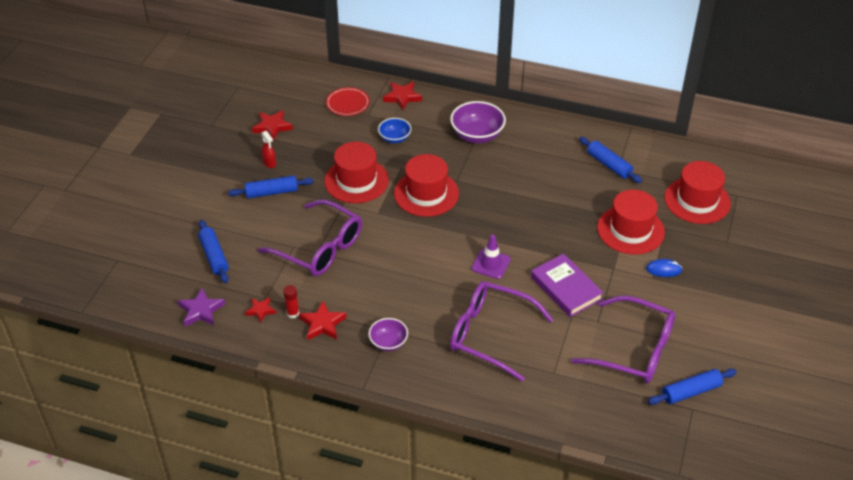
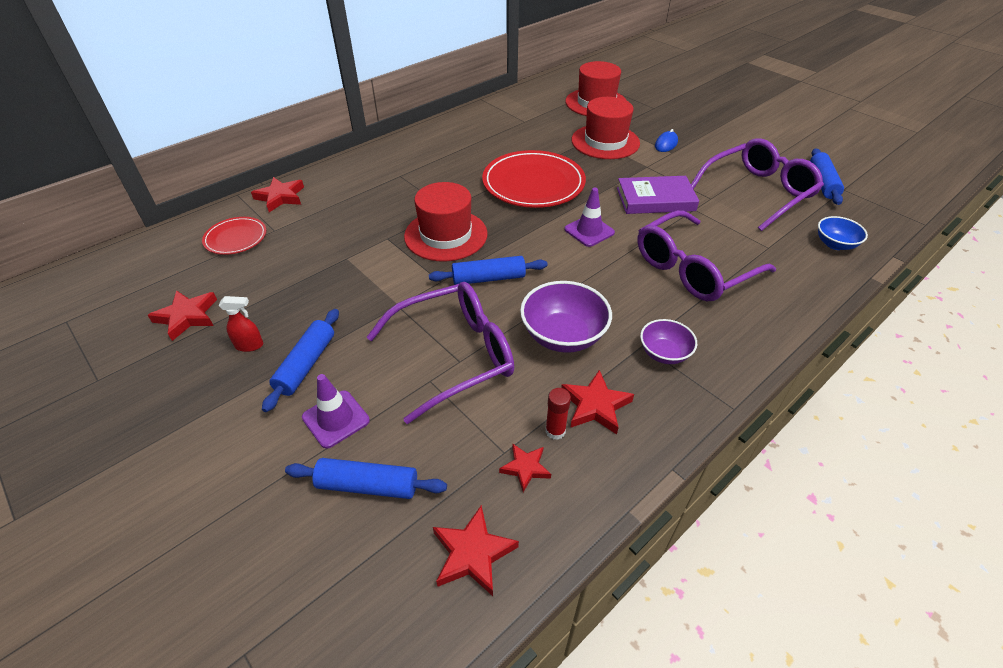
camera: 60 degrees left, 0 degrees up
purple star [178,287,225,326] -> red star [433,505,519,596]
red hat [324,142,389,203] -> none
blue bowl [378,118,411,143] -> blue bowl moved to [818,216,868,250]
purple bowl [450,101,506,143] -> purple bowl moved to [520,281,612,353]
blue rolling pin [579,137,642,183] -> blue rolling pin moved to [429,256,548,285]
none -> purple traffic cone [302,374,370,449]
none -> red plate [482,150,586,208]

